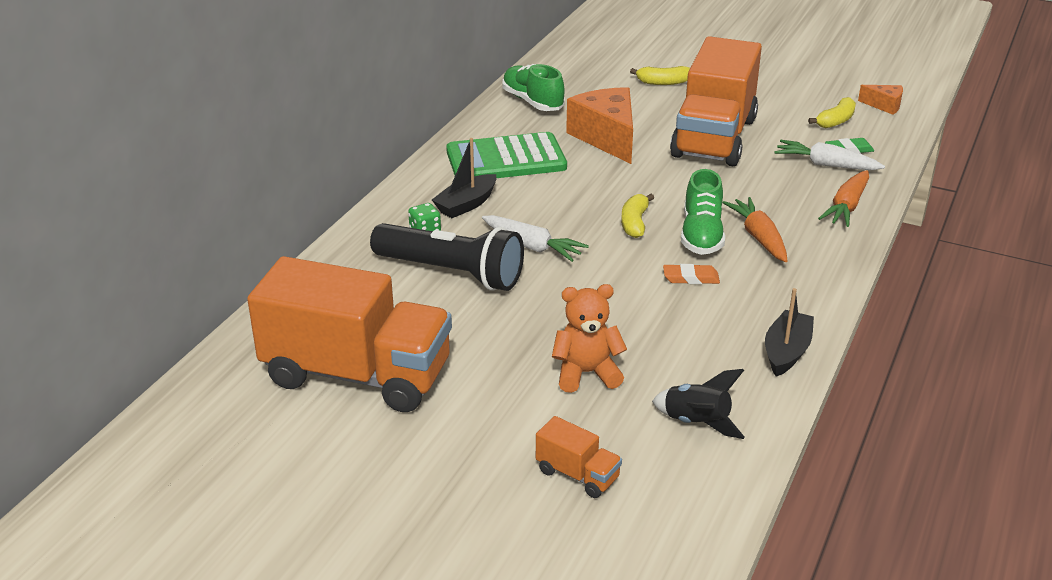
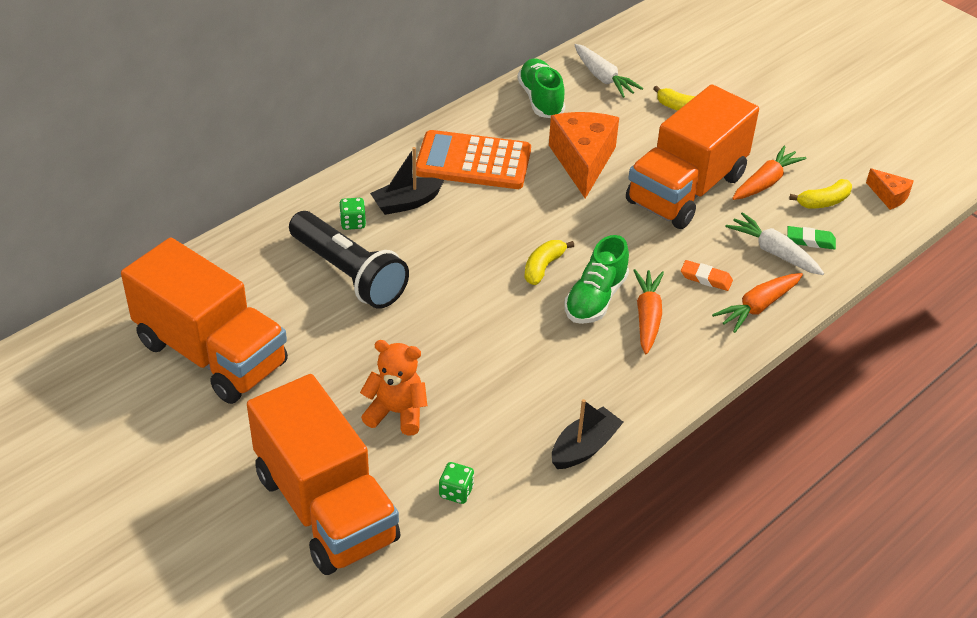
camera: 20 degrees right, 10 degrees up
green calculator [446,132,567,178] -> orange calculator [416,130,531,189]
white carrot [482,215,589,262] -> white carrot moved to [574,44,643,98]
orange truck [536,416,622,498] -> orange truck [247,374,401,575], size x2.44
black rocket [652,369,745,439] -> green dice [439,462,474,504]
orange eraser [663,264,720,284] -> orange eraser moved to [681,260,733,291]
none -> orange carrot [732,146,806,200]

